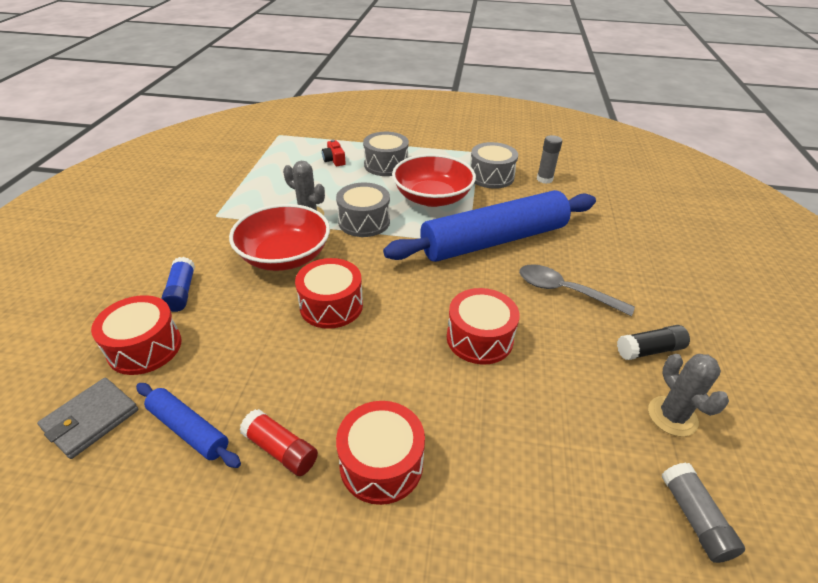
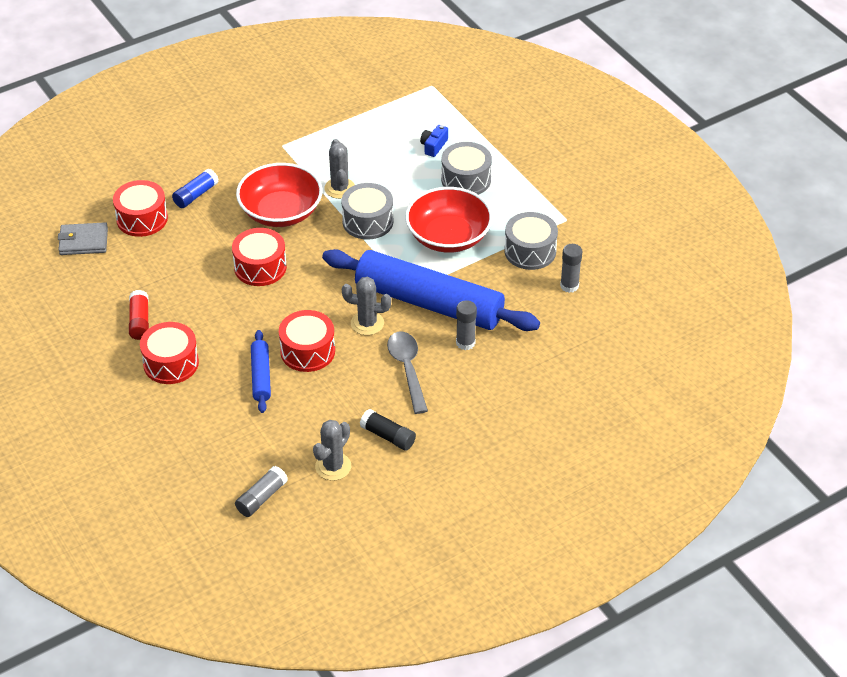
camera: 50 degrees right, 5 degrees up
blue rolling pin [136,383,241,468] -> blue rolling pin moved to [251,330,271,413]
red camera [322,140,346,166] -> blue camera [420,125,448,157]
none -> grey cactus [342,277,391,335]
none -> grey glue stick [456,300,477,350]

